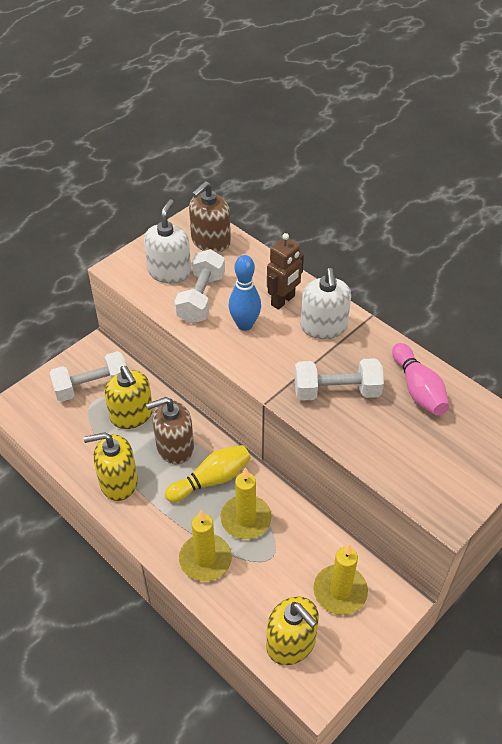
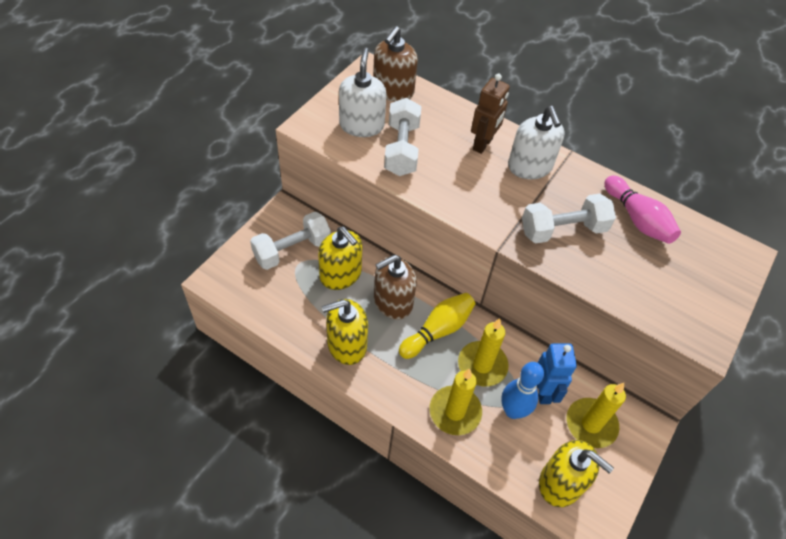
camera: 15 degrees left, 5 degrees up
blue bowling pin [229,255,261,331] -> blue bowling pin moved to [501,362,544,419]
none -> blue robot [537,344,577,404]

